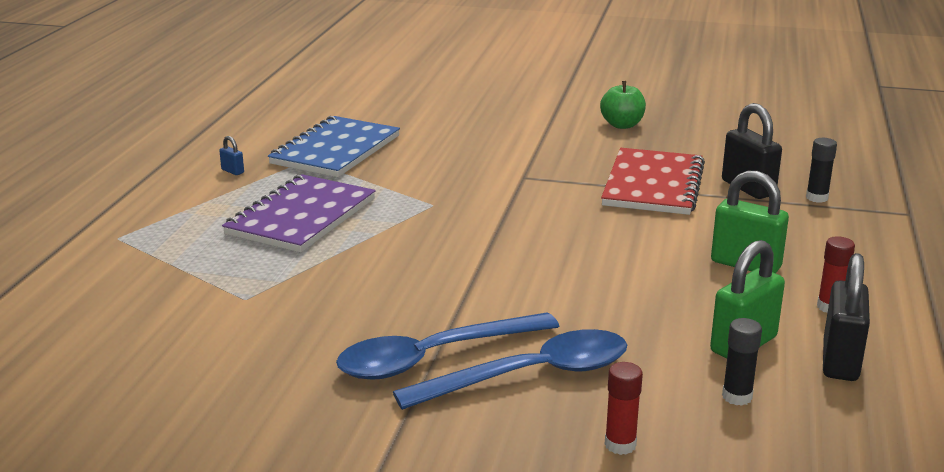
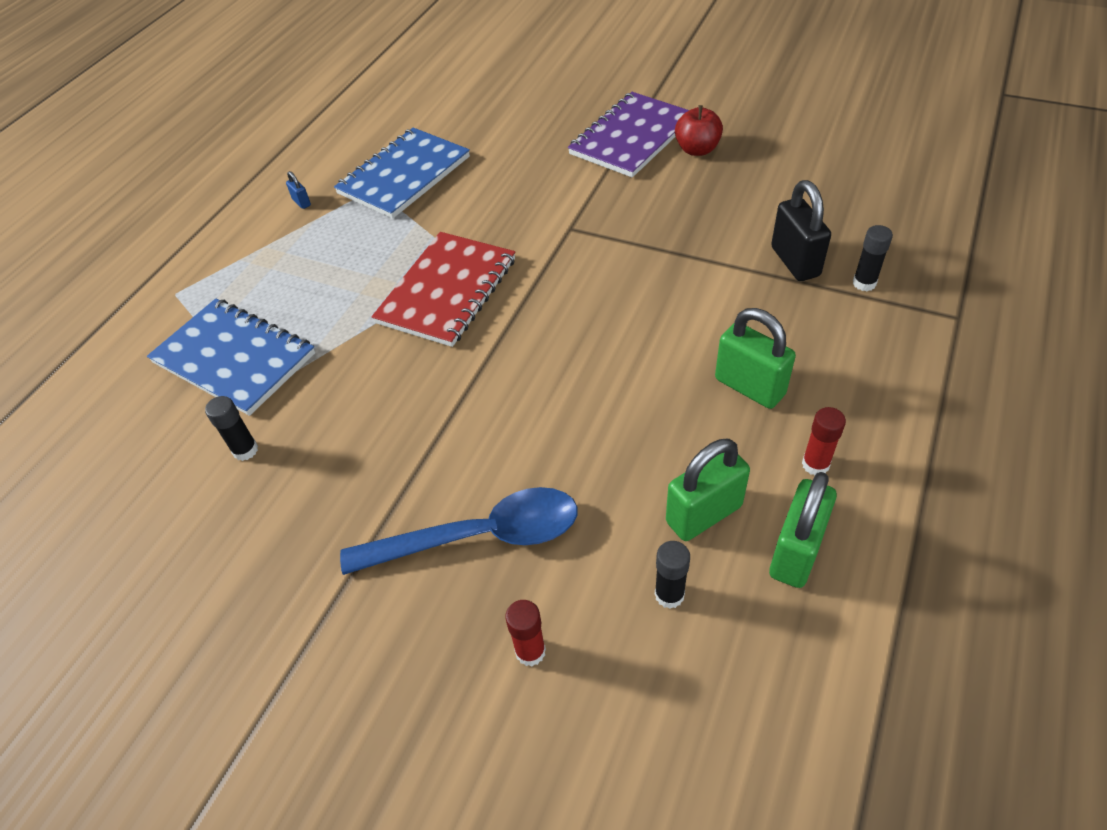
camera: 15 degrees right, 25 degrees up
purple notebook [222,174,376,253] -> purple notebook moved to [568,92,689,178]
blue spoon [336,313,560,380] -> none
green apple [600,81,646,129] -> red apple [675,105,723,156]
red notebook [601,148,705,215] -> red notebook moved to [372,232,515,347]
black padlock [823,253,870,381] -> green padlock [769,472,837,588]
none -> blue notebook [147,299,315,416]
none -> black glue stick [205,396,258,461]

